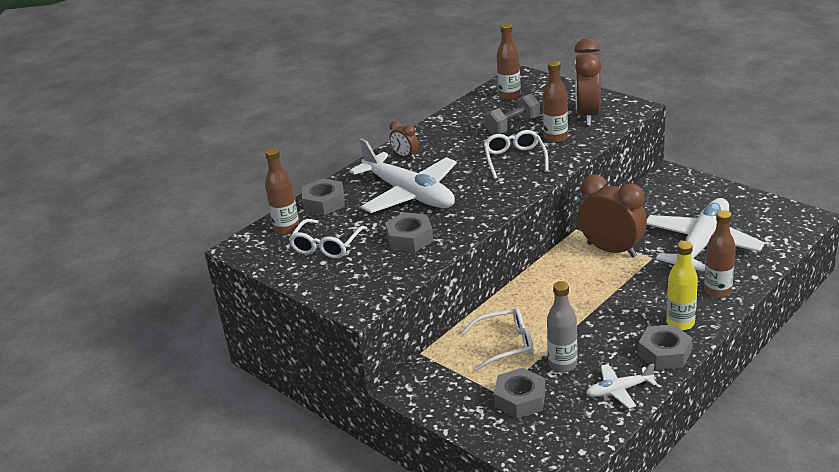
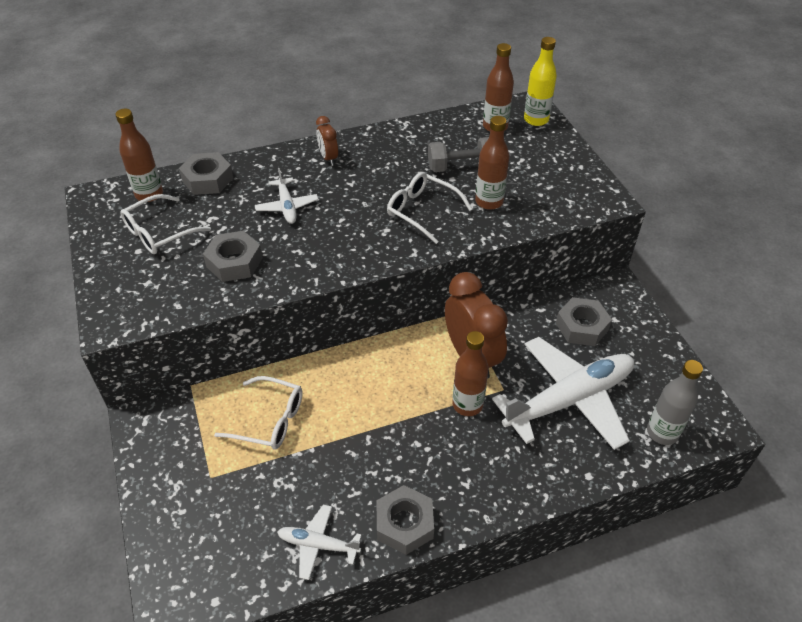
camera: 25 degrees right, 15 degrees up
white plane [349,138,457,213] -> white plane [255,168,318,224], size x0.47
white glasses [484,130,548,179] -> white glasses turned 75 degrees counterclockwise [387,172,472,244]
grey nut [494,368,546,418] -> grey nut moved to [556,297,612,346]
grey bottle [547,281,578,372] -> grey bottle moved to [647,360,703,445]
brown clock [574,38,602,126] -> none
yellow bottle [666,241,698,330] -> yellow bottle moved to [524,37,557,126]
brown bottle [704,210,736,298] -> brown bottle moved to [452,331,489,416]

